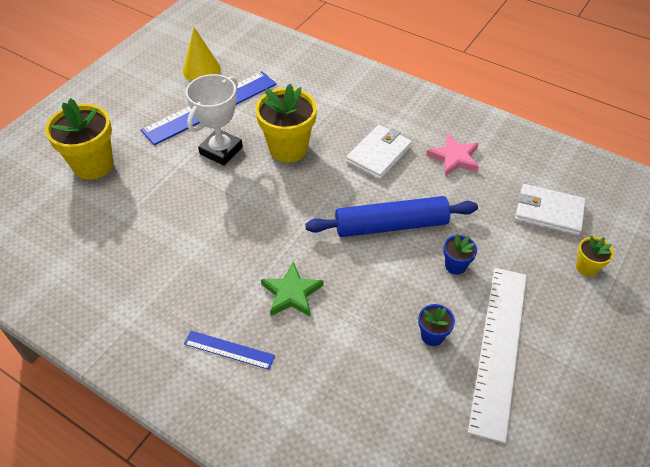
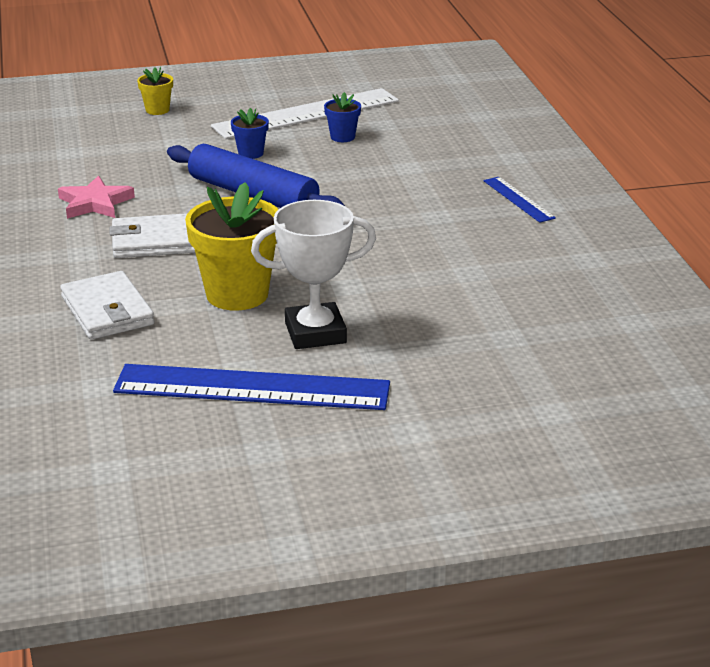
camera: 135 degrees left, 20 degrees down
yellow flower pot [45,98,113,180] -> none
yellow cone [183,27,221,81] -> none
green star [261,262,324,317] -> none
white wallet [515,184,586,236] -> white wallet moved to [60,271,154,340]

